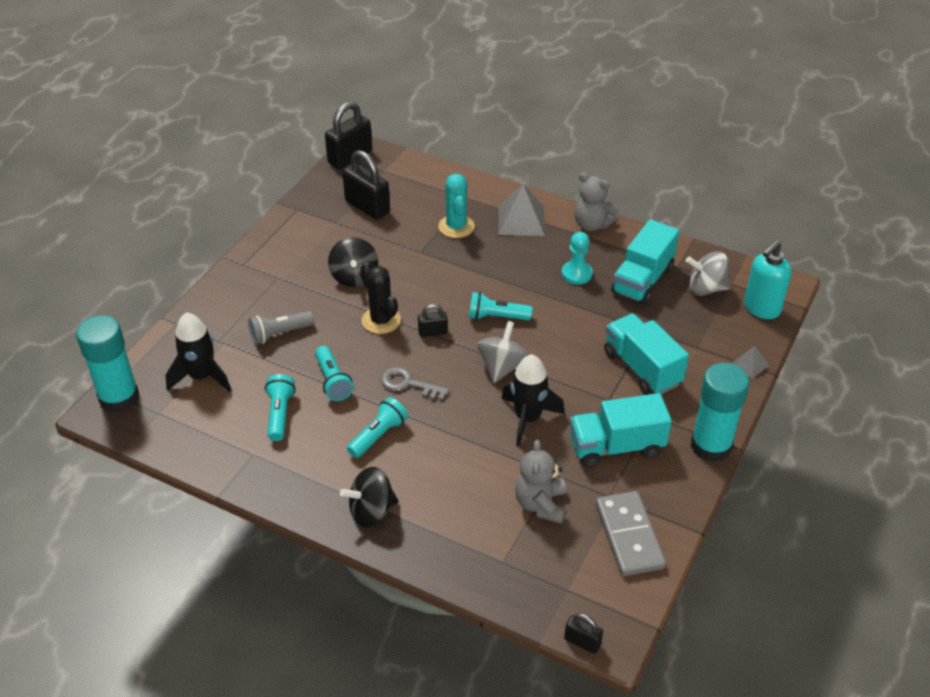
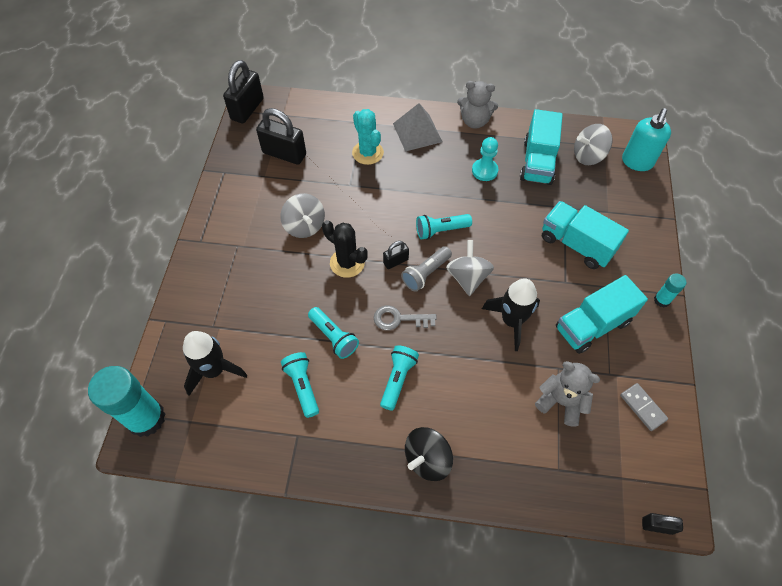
camera: 20 degrees left, 15 degrees up
grey flashlight [248,311,314,345] -> grey flashlight moved to [401,246,452,292]
black spinning top [328,237,378,287] -> grey spinning top [280,193,325,238]
grey teddy bear [515,439,566,524] -> grey teddy bear turned 135 degrees clockwise [535,361,600,427]
grey domino [596,491,666,576] -> grey domino [620,383,668,431], size x0.58
turquoise glue stick [691,363,749,462] -> turquoise glue stick [654,273,687,308], size x0.47
grey pyramid [731,346,769,379] -> none

